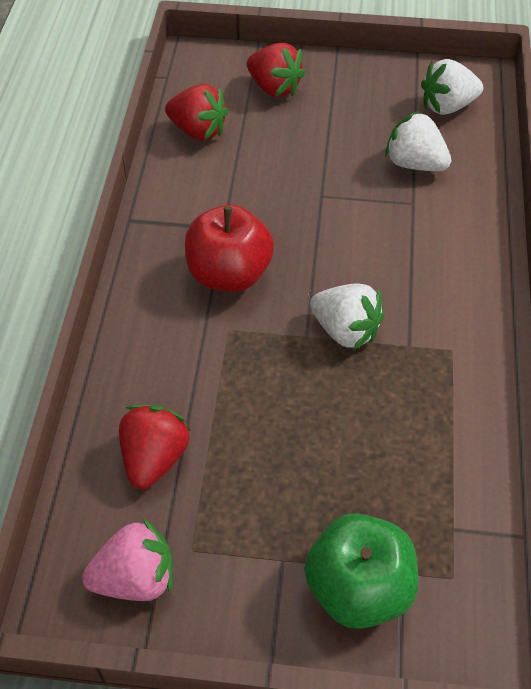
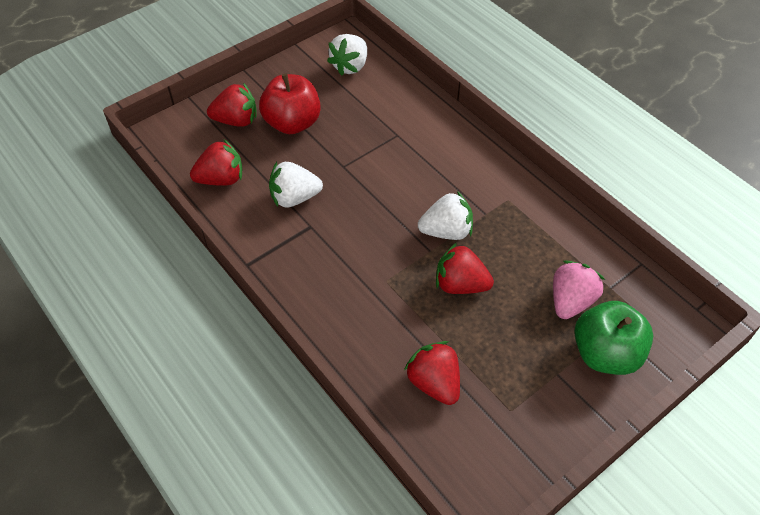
camera: 45 degrees left, 0 degrees up
pink strawberry [82,518,173,601] -> pink strawberry moved to [553,260,605,319]
red apple [185,205,274,292] -> red apple moved to [259,73,321,134]
white strawberry [385,111,452,171] -> white strawberry moved to [269,162,323,207]
none -> red strawberry [436,243,494,294]

